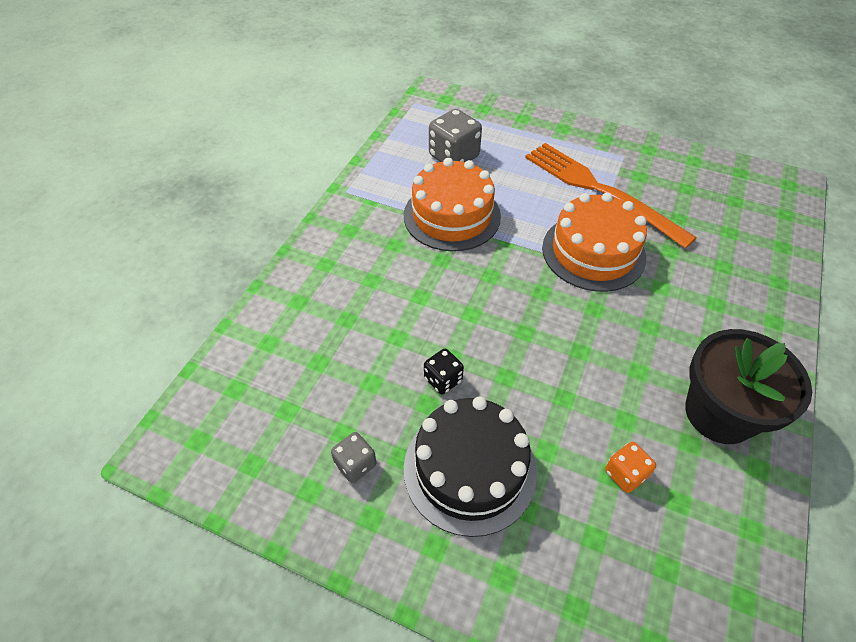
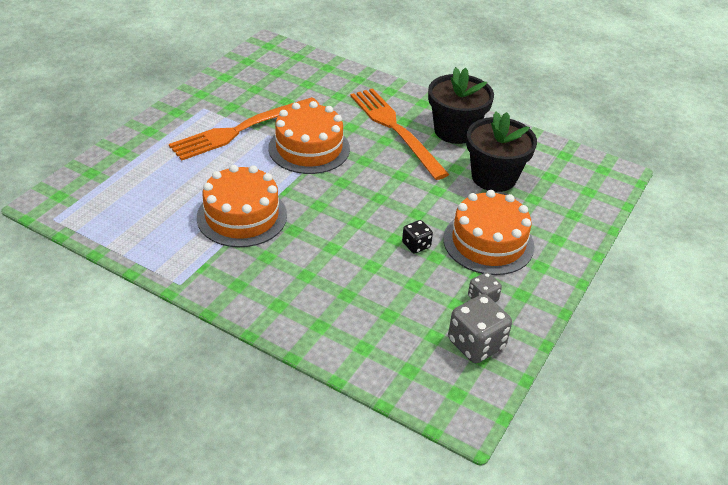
camera: 85 degrees left, 10 degrees down
black cake [404,396,537,537] -> orange cake [443,190,534,275]
grey dice [429,109,482,162] -> grey dice moved to [448,294,512,363]
orange dice [605,442,656,493] -> black flower pot [466,111,537,192]
none -> orange fork [350,88,449,180]

